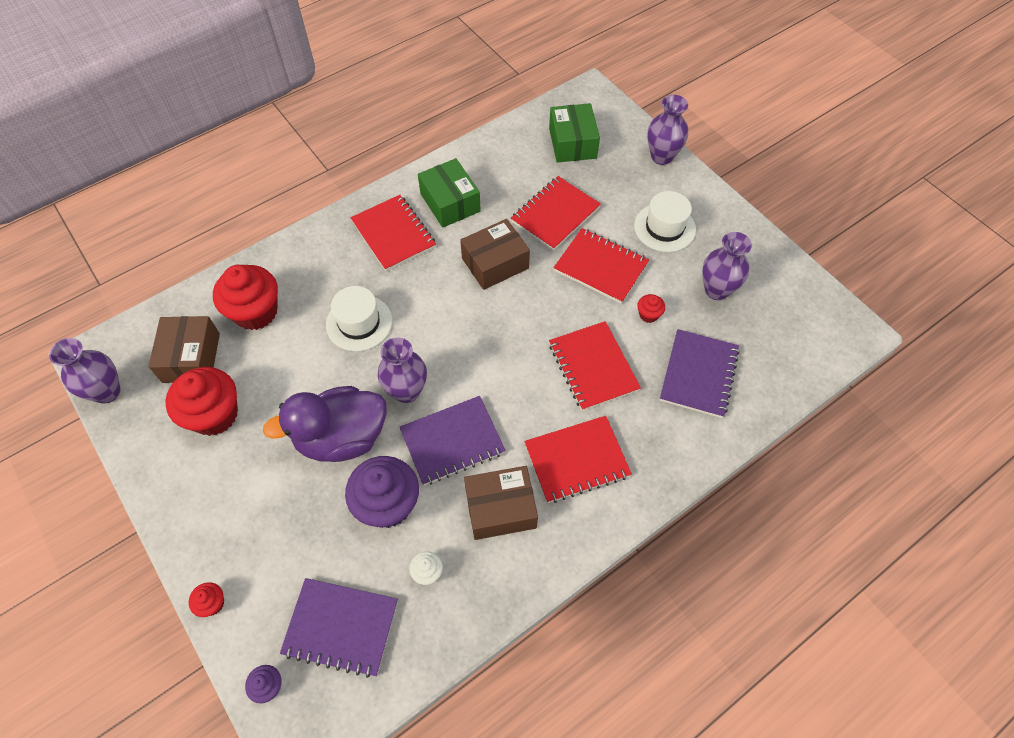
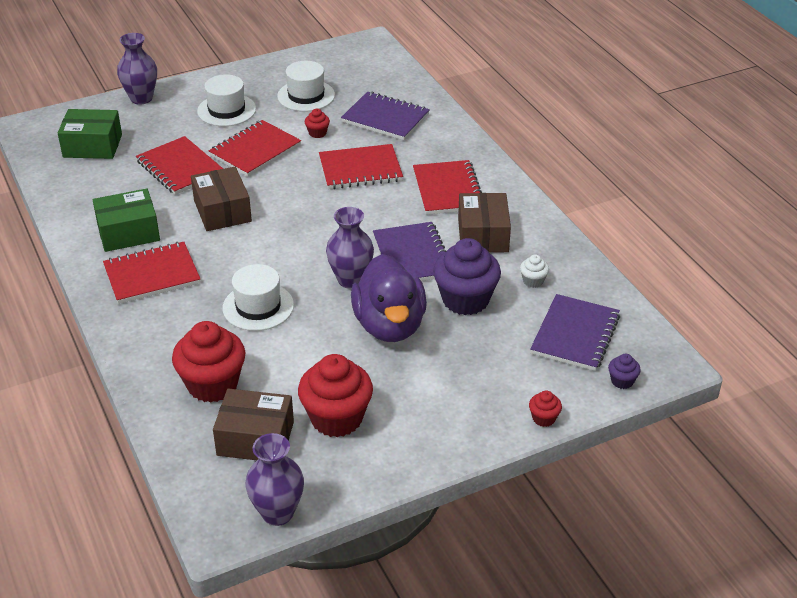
camera: 80 degrees left, 20 degrees down
purple vase [702,232,752,300] -> white hat [277,61,335,112]

